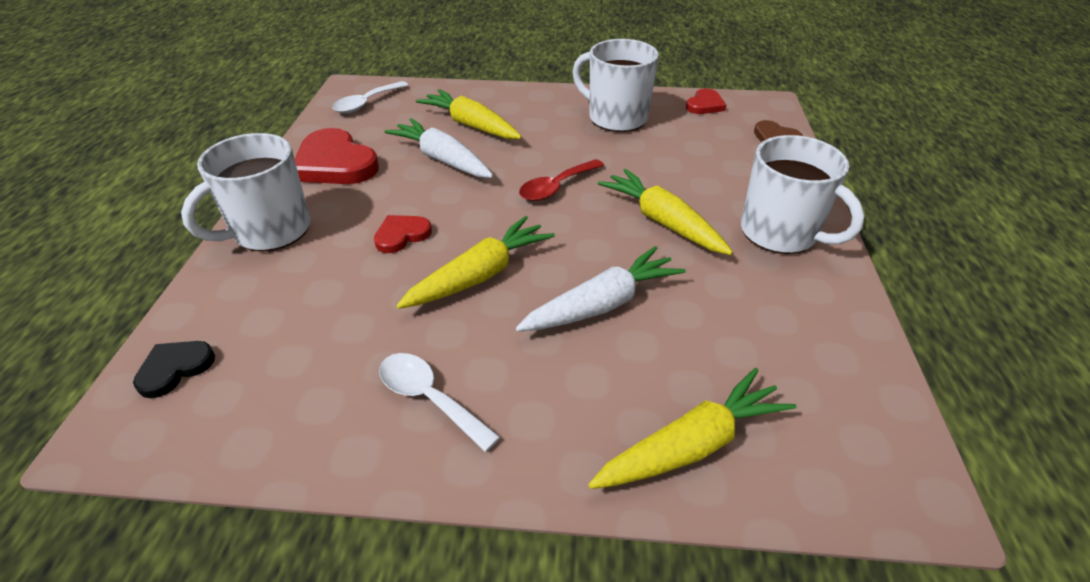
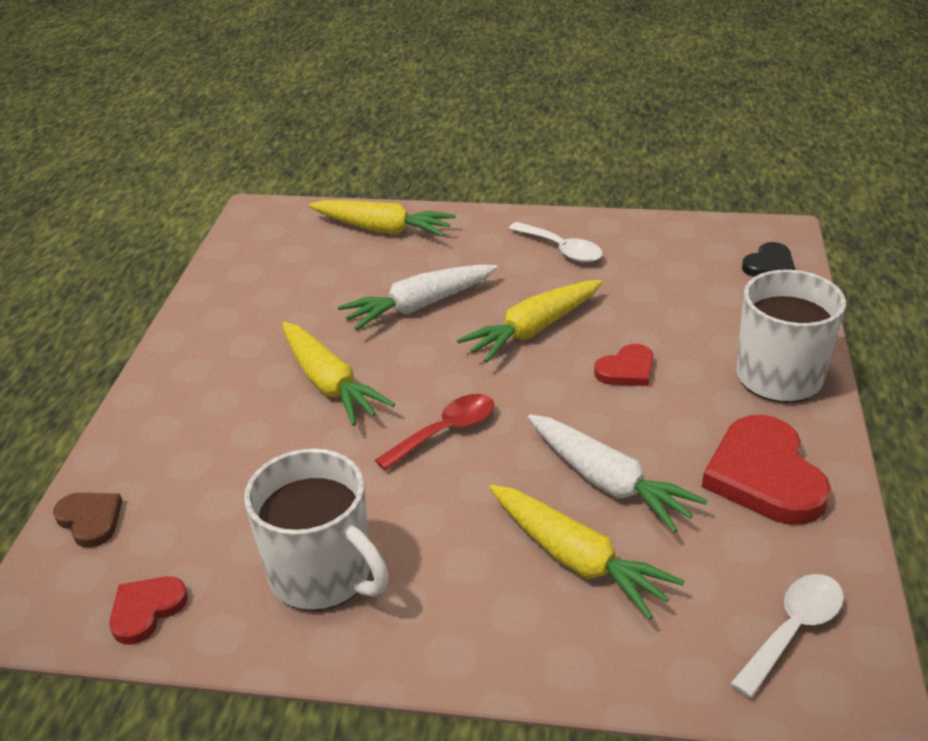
camera: 175 degrees left, 5 degrees down
red heart [295,128,379,184] -> red heart turned 150 degrees counterclockwise [702,415,831,525]
yellow carrot [588,368,796,489] -> yellow carrot turned 135 degrees counterclockwise [309,200,456,236]
white mug [741,135,865,254] -> none

